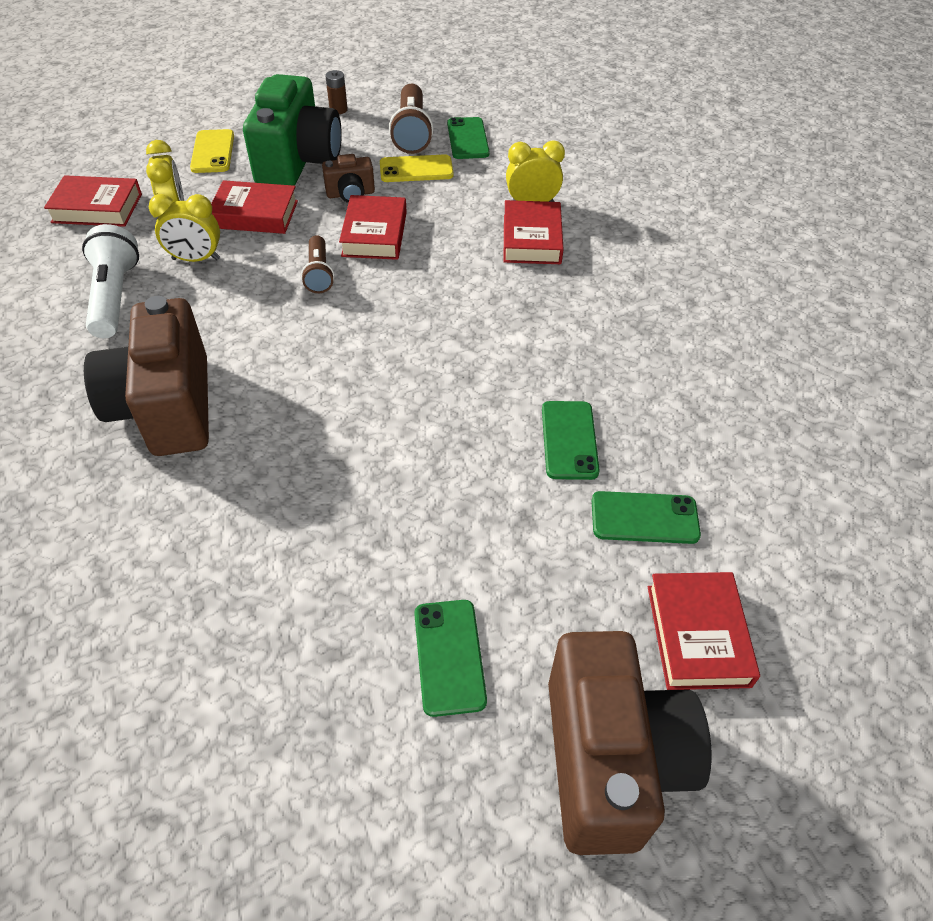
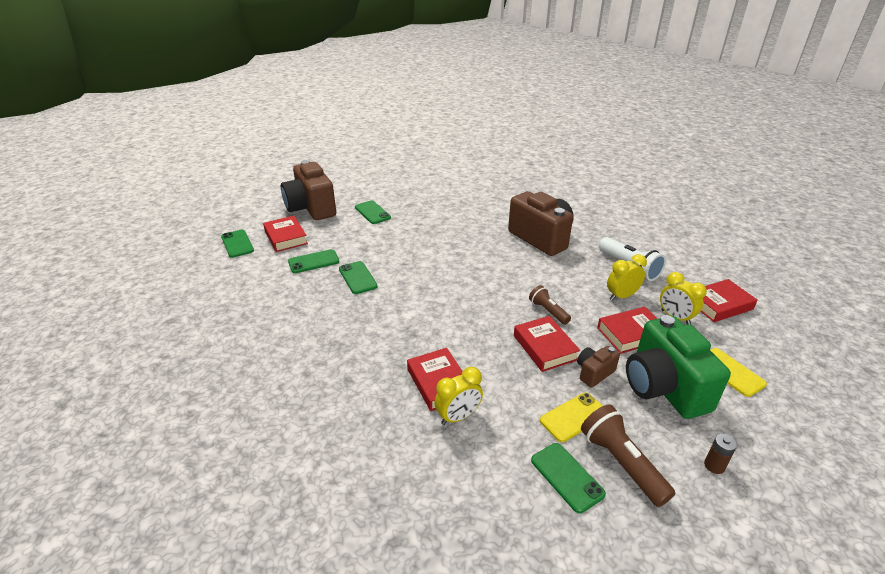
camera: 155 degrees right, 15 degrees down
none -> green phone [221,230,254,258]

